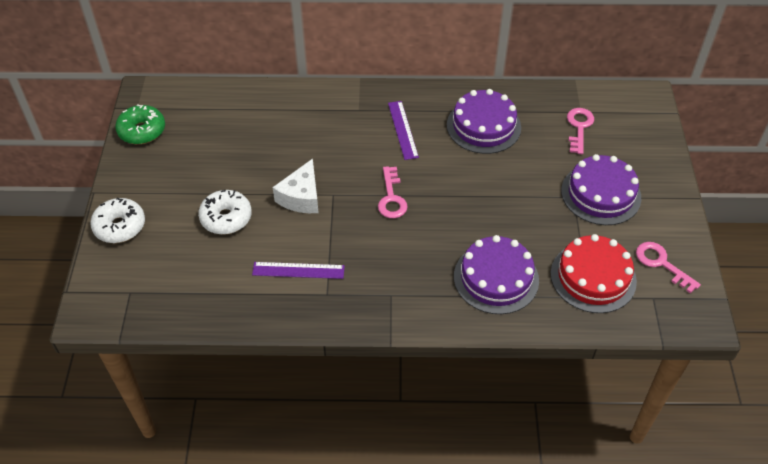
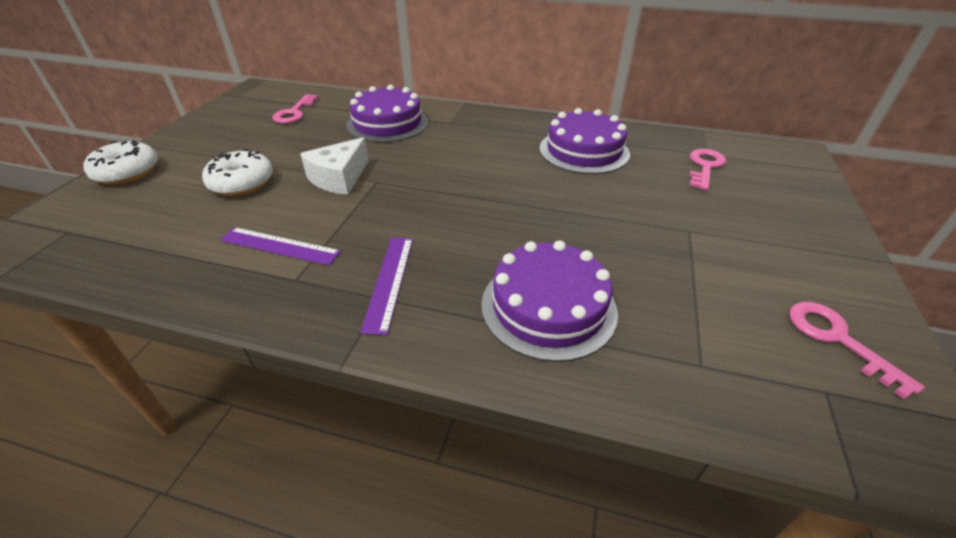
camera: 15 degrees right, 10 degrees down
green donut [115,104,165,144] -> none
pink key [378,166,408,218] -> pink key moved to [272,94,318,124]
purple ruler [388,101,419,160] -> purple ruler moved to [360,238,413,335]
red cake [551,234,637,313] -> none
purple cake [561,154,641,225] -> purple cake moved to [346,85,428,143]

